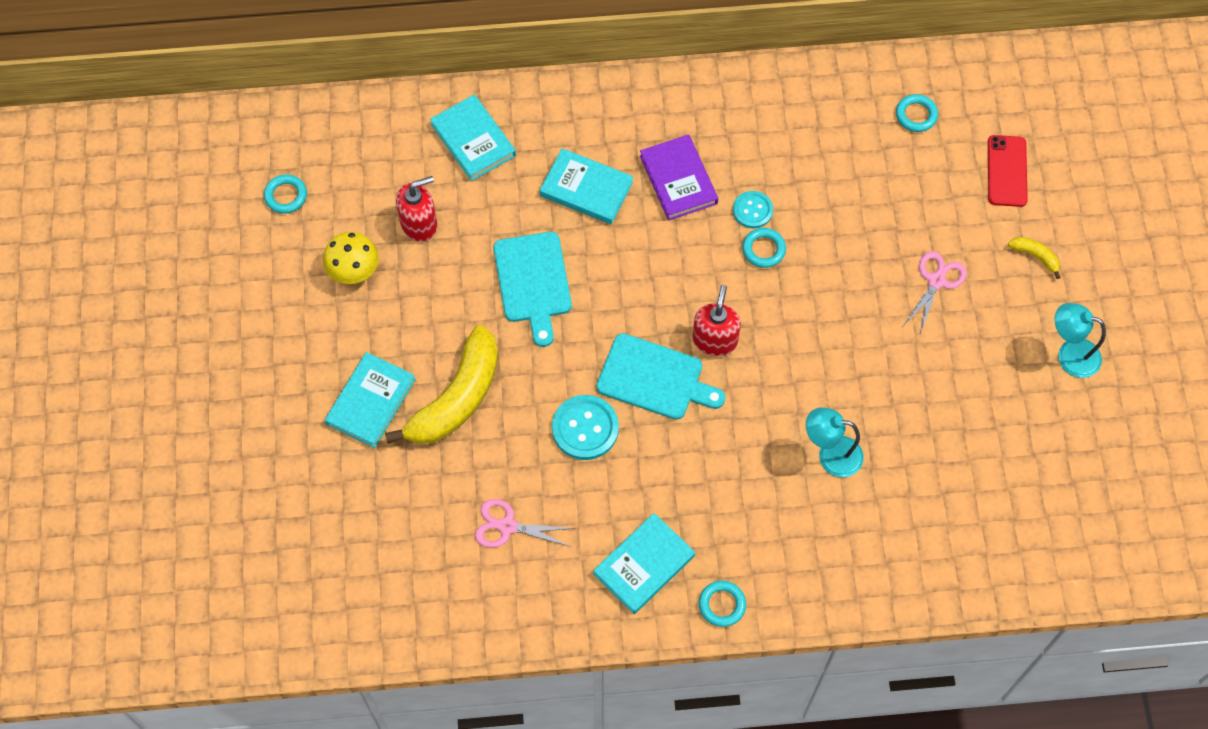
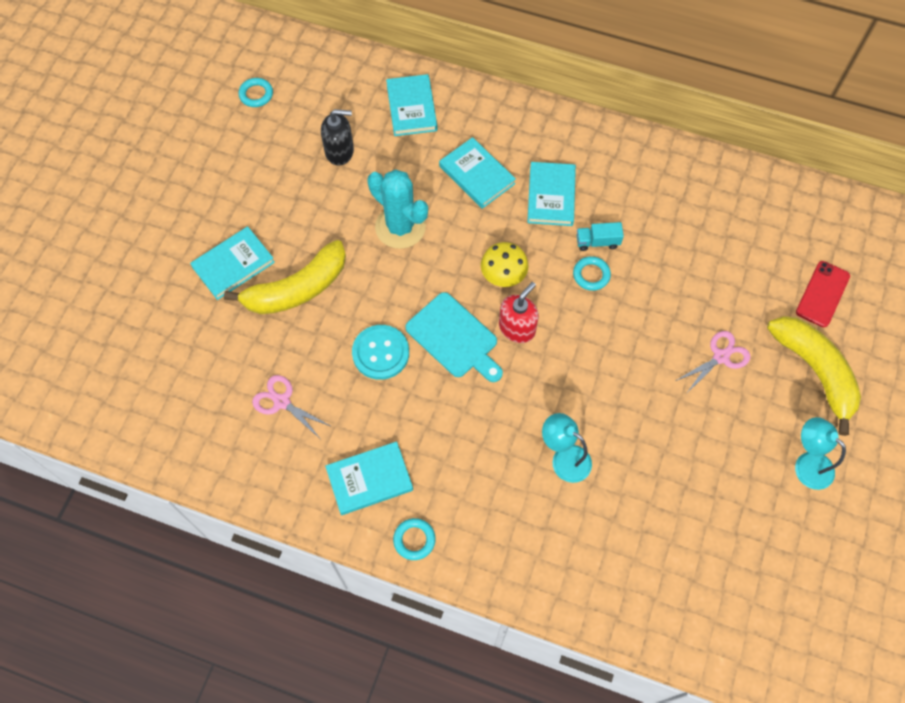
camera: 25 degrees right, 0 degrees up
yellow mushroom [323,232,379,284] -> yellow mushroom moved to [481,242,529,287]
red soap dispenser [396,176,437,242] -> black soap dispenser [321,109,354,166]
turquoise cutting board [493,232,572,347] -> turquoise cactus [367,169,428,249]
purple book [640,134,718,221] -> turquoise book [527,162,576,226]
turquoise button [733,191,773,229] -> turquoise truck [577,222,624,251]
turquoise ring [896,94,938,132] -> none
yellow banana [1008,237,1061,279] -> yellow banana [767,316,861,436], size x2.43

